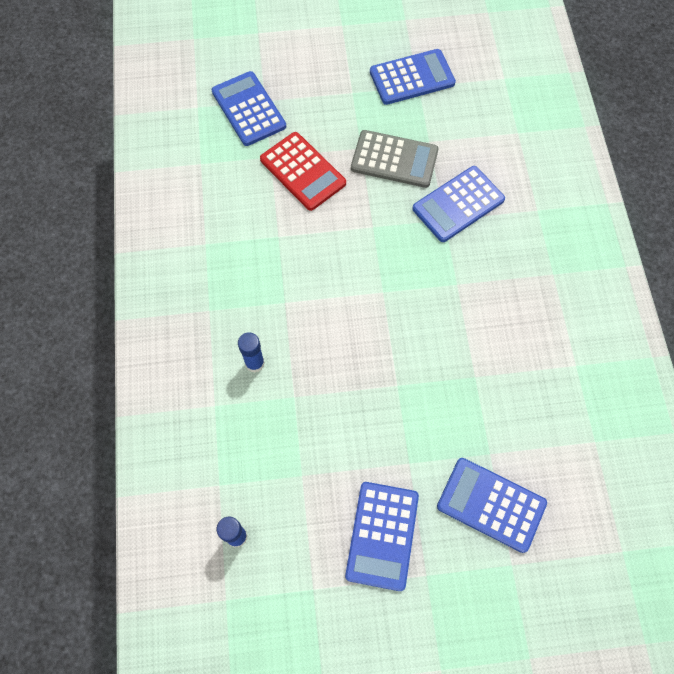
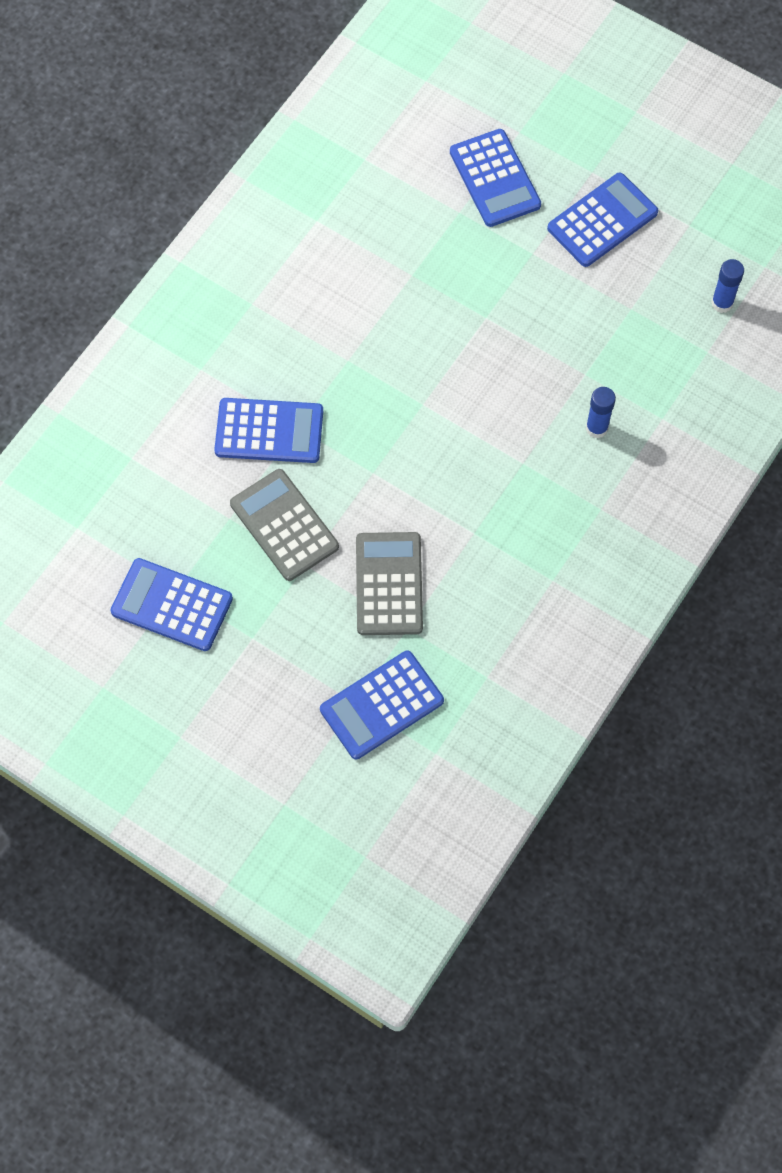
camera: 140 degrees left, 0 degrees up
blue calculator [212,71,286,146] -> blue calculator turned 45 degrees clockwise [320,651,444,759]
red calculator [260,132,346,211] -> grey calculator [356,532,423,635]

